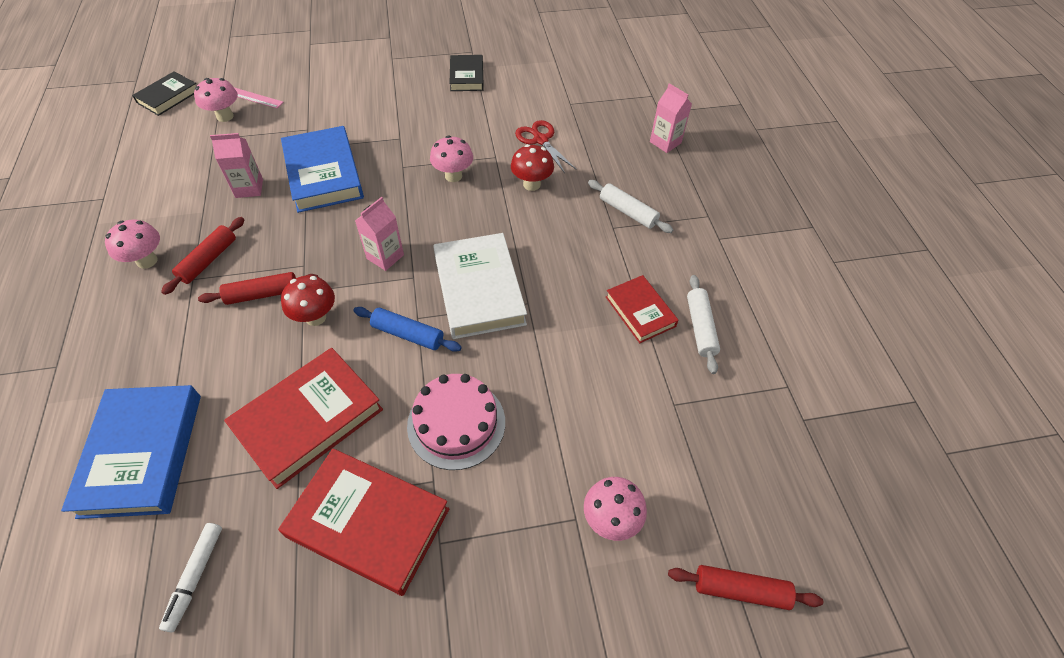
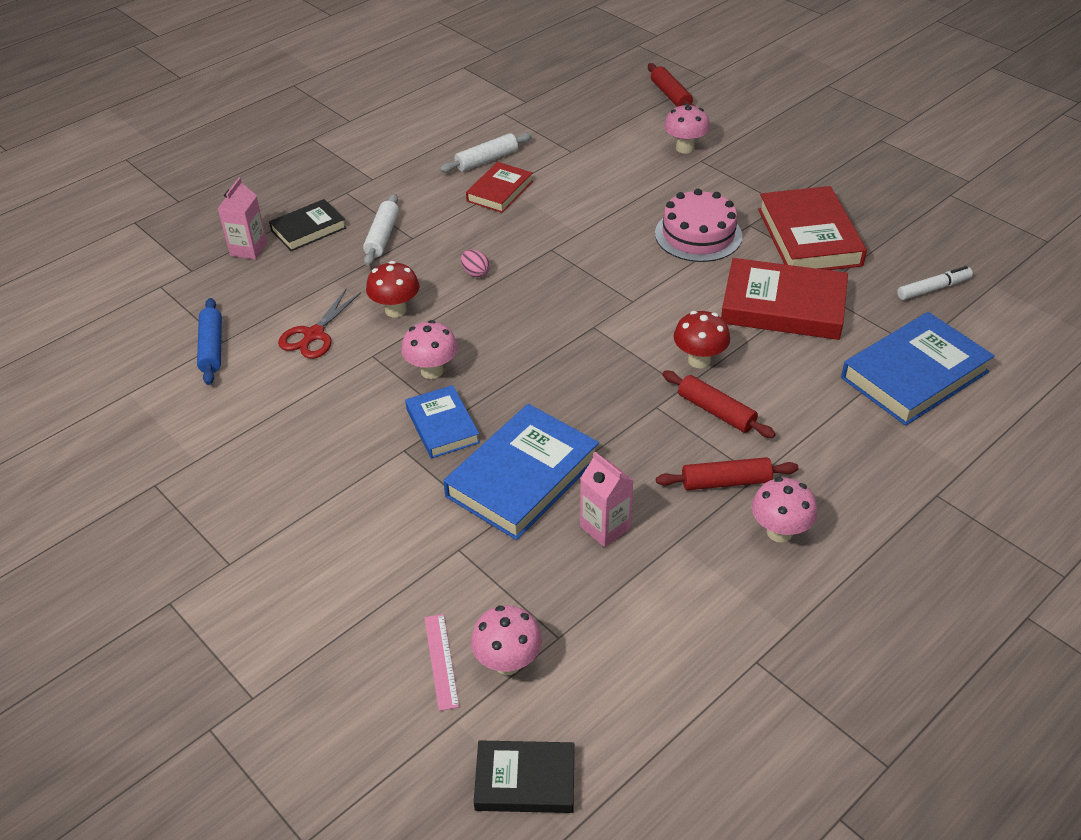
camera: 120 degrees left, 10 degrees down
blue rolling pin [353,307,462,352] -> blue rolling pin moved to [197,298,222,385]
pink carton [355,197,404,271] -> none
white book [433,233,527,339] -> none
black book [450,55,484,91] -> black book moved to [269,199,346,251]
none -> blue book [405,385,480,459]
none -> pink egg [461,250,490,277]

